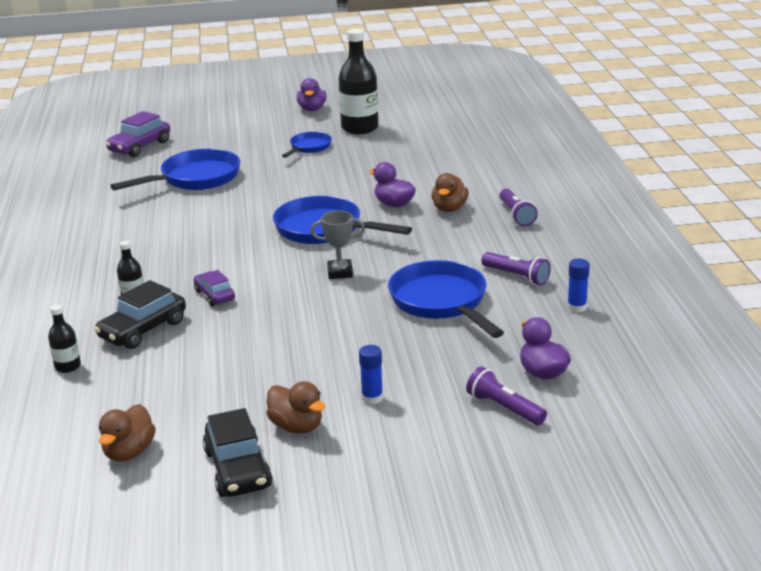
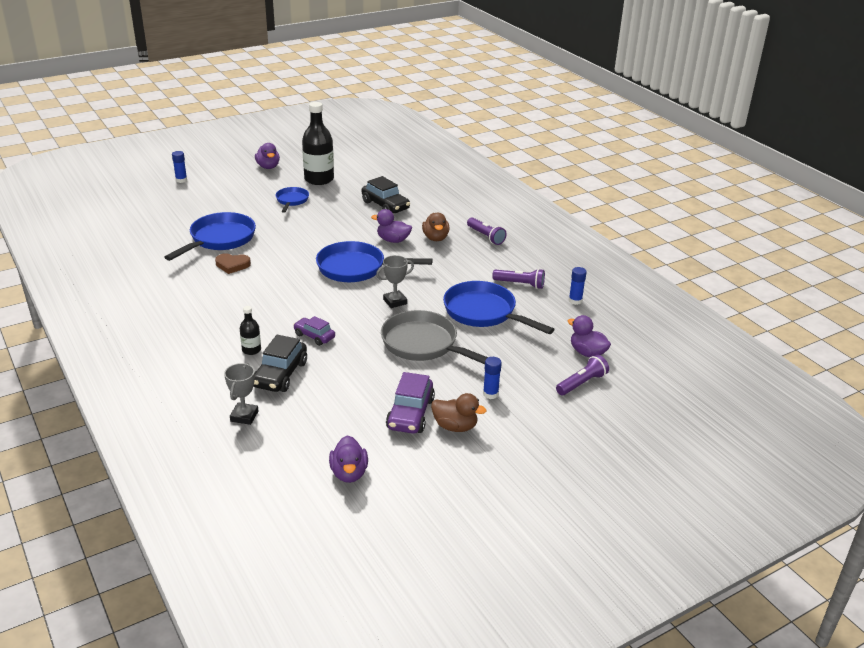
camera: 25 degrees left, 5 degrees up
black bottle [48,305,81,373] -> grey trophy [224,363,259,425]
brown duck [99,404,156,461] -> purple duck [329,436,368,483]
purple car [105,111,170,157] -> purple car moved to [386,372,435,434]
black car [203,408,272,497] -> black car moved to [362,176,410,213]
purple flashlight [466,366,547,425] -> purple flashlight turned 120 degrees clockwise [556,355,609,395]
none -> blue glue stick [172,151,187,183]
none -> brown heart [215,253,251,274]
none -> grey pan [381,310,488,364]

